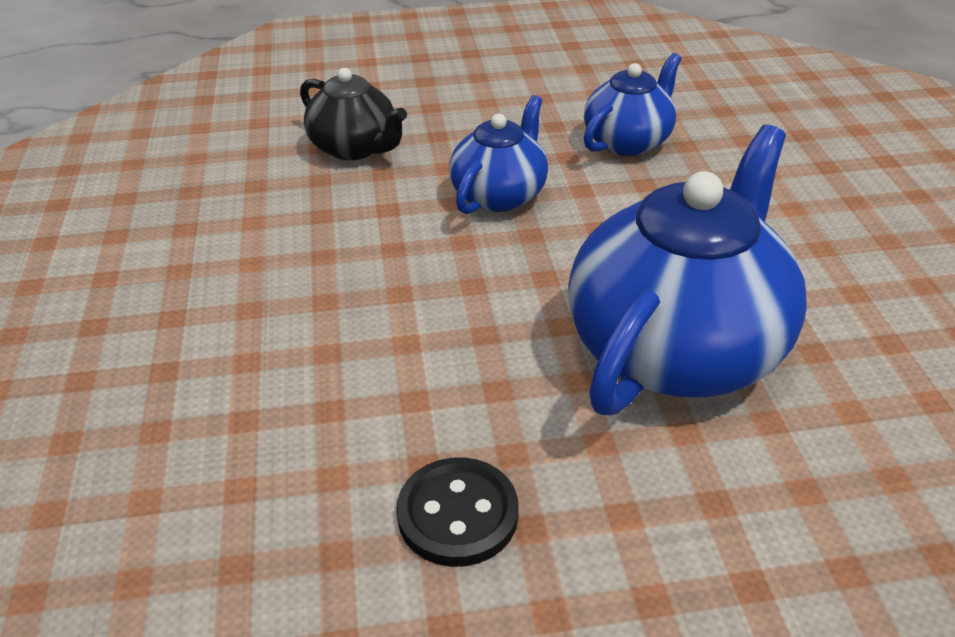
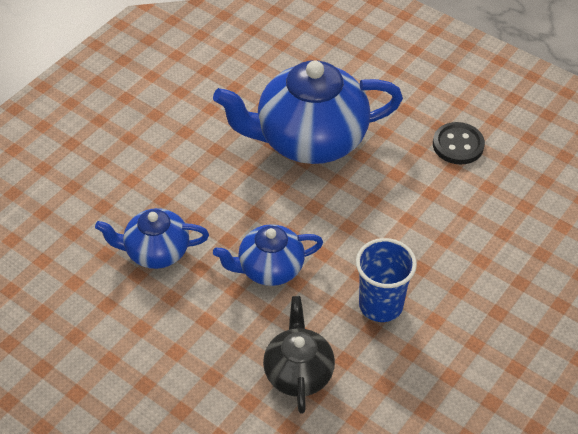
camera: 135 degrees left, 10 degrees up
none -> blue cup [356,238,417,322]

